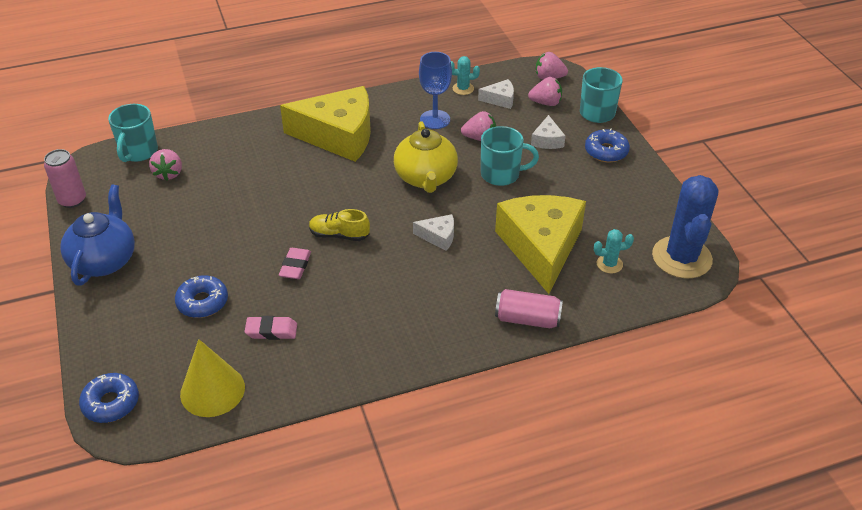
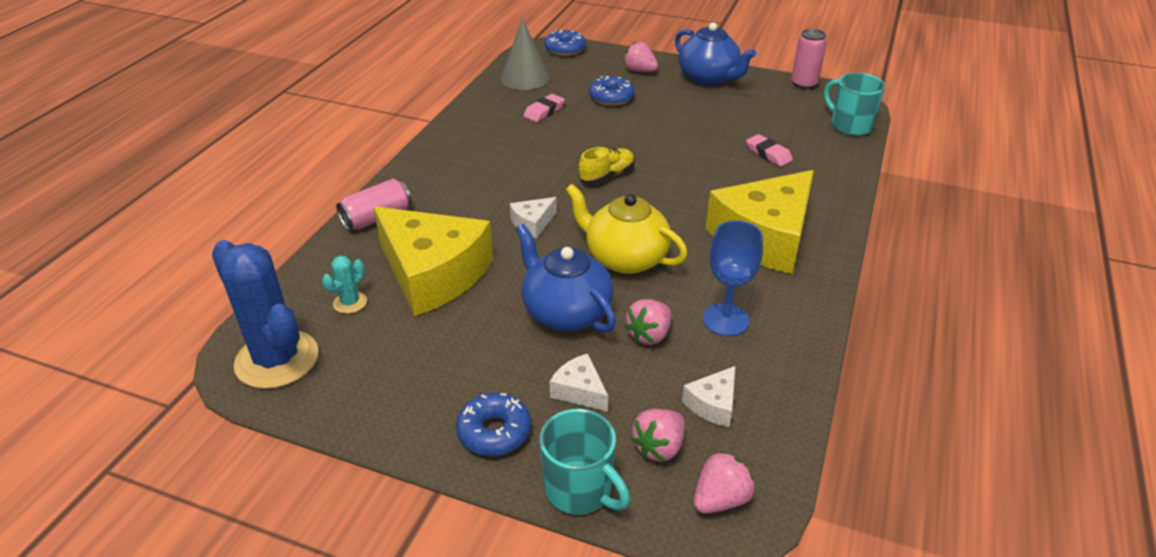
camera: 130 degrees right, 5 degrees down
pink strawberry [149,149,182,181] -> pink strawberry moved to [624,42,658,72]
yellow cone [180,339,245,417] -> grey cone [500,18,550,90]
pink eraser [279,248,311,279] -> pink eraser moved to [746,134,793,167]
turquoise cactus [451,56,480,95] -> none
turquoise mug [481,126,539,186] -> blue teapot [516,224,616,332]

